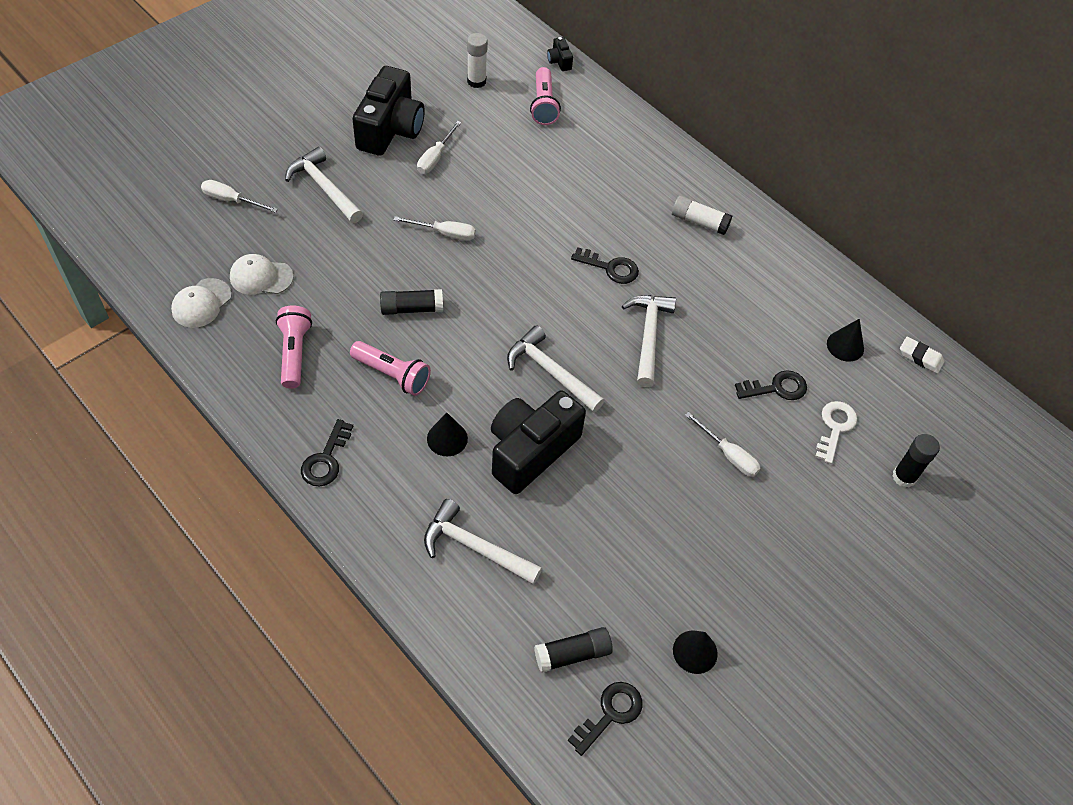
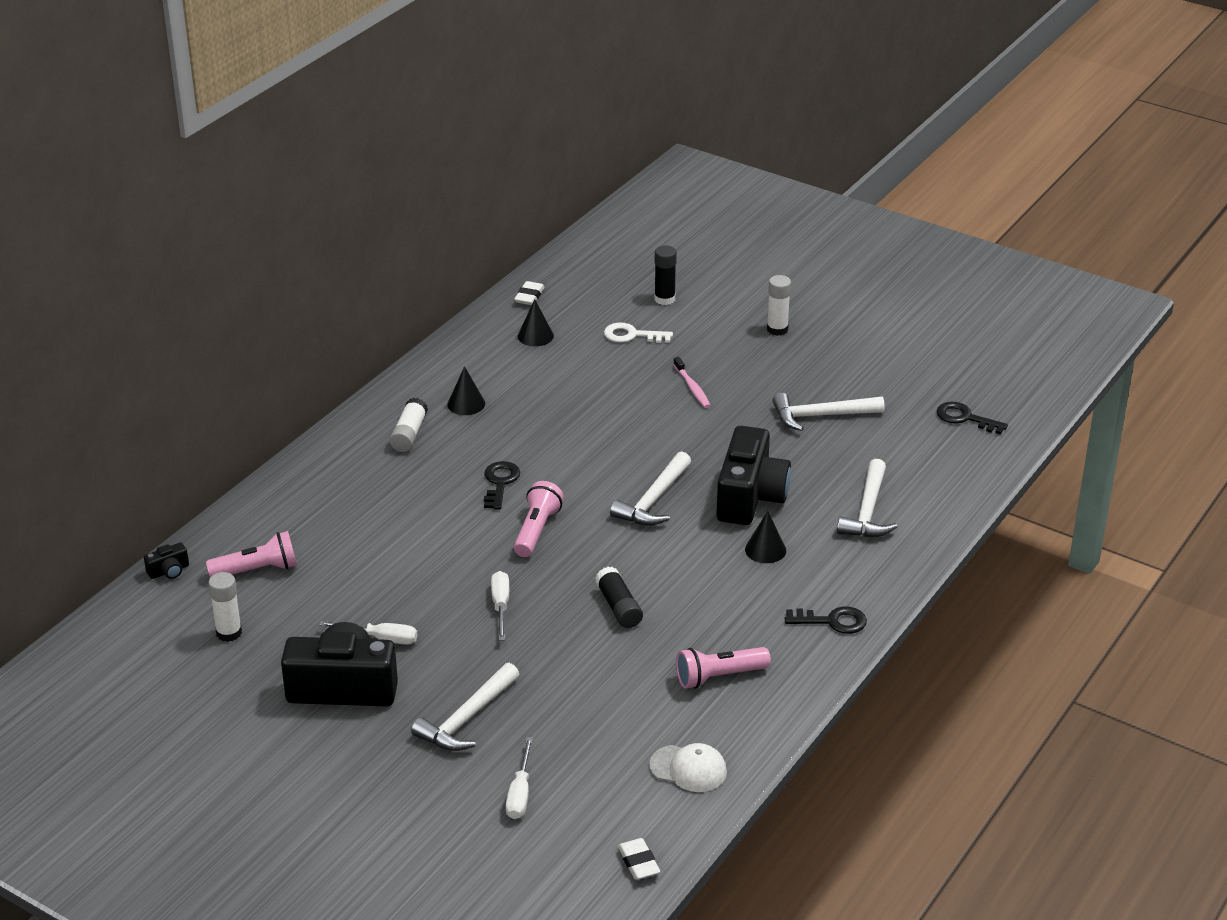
camera: 100 degrees left, 20 degrees down
white cap [230,254,294,295] -> none
pink flashlight [350,341,431,396] -> pink flashlight moved to [514,481,564,557]
black camera [491,391,586,494] -> black camera turned 105 degrees counterclockwise [716,426,791,525]
black glue stick [534,627,613,673] -> none
white hammer [622,295,676,387] -> white hammer moved to [772,393,885,431]
black cone [673,631,718,674] -> black cone moved to [447,366,485,415]
white screwdriver [685,412,761,477] -> pink toothbrush [673,357,711,408]
black key [735,370,807,400] -> none
none -> white eraser [618,838,660,880]
none -> white glue stick [767,275,791,336]

